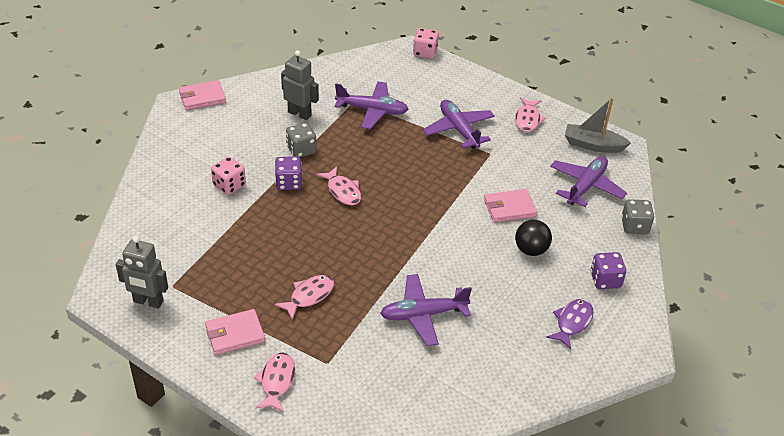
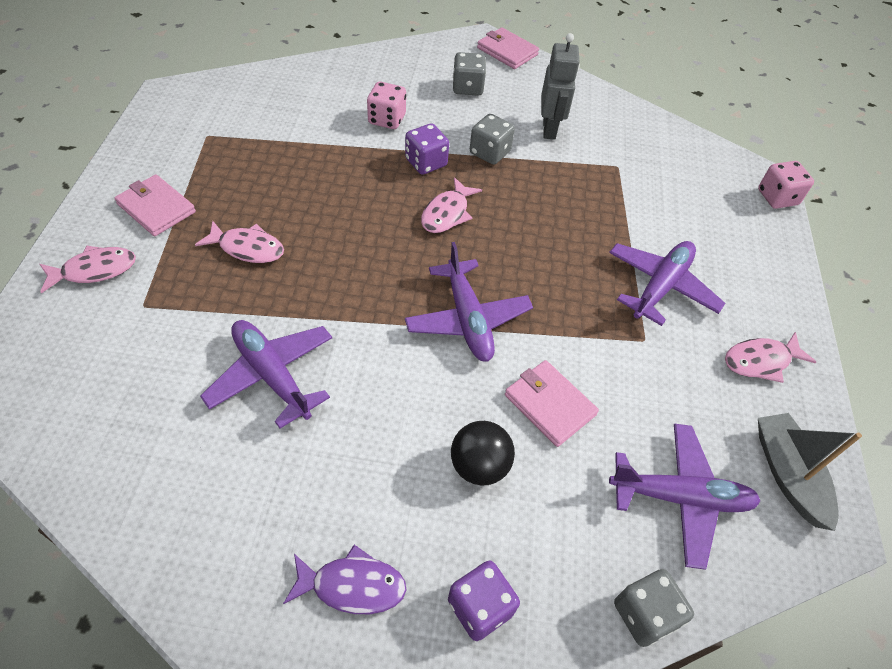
camera: 60 degrees right, 10 degrees up
grey robot [116,236,168,309] -> none
purple plane [335,81,409,129] -> purple plane moved to [405,242,533,362]
none -> grey dice [453,52,486,96]

